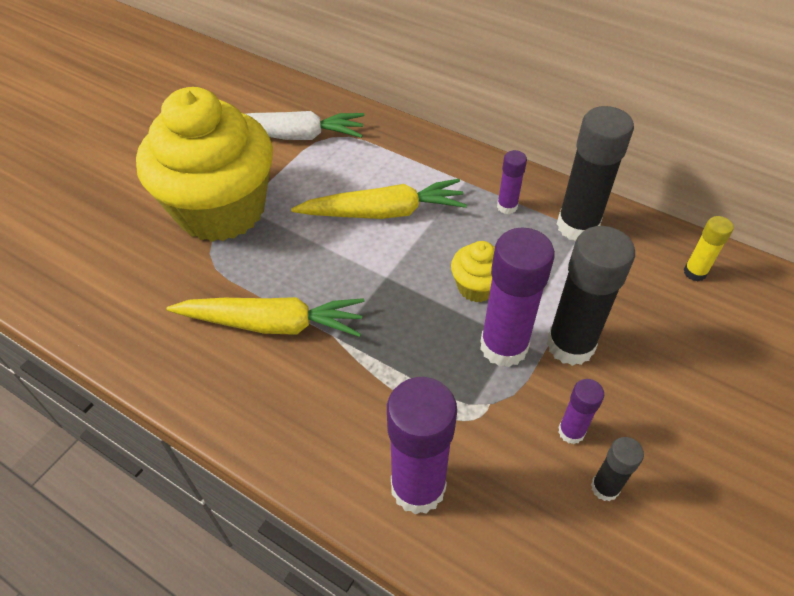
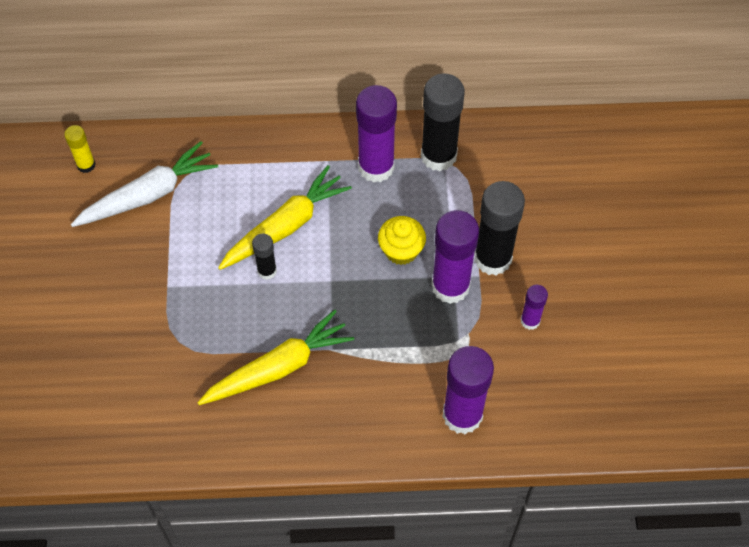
camera: 35 degrees left, 10 degrees up
yellow cupcake [136,87,273,242] -> none
purple glue stick [497,150,527,214] -> purple glue stick [356,85,397,183], size x1.97
black glue stick [591,437,644,501] -> black glue stick moved to [252,234,277,280]
yellow glue stick [684,216,734,281] -> yellow glue stick moved to [64,125,96,173]

